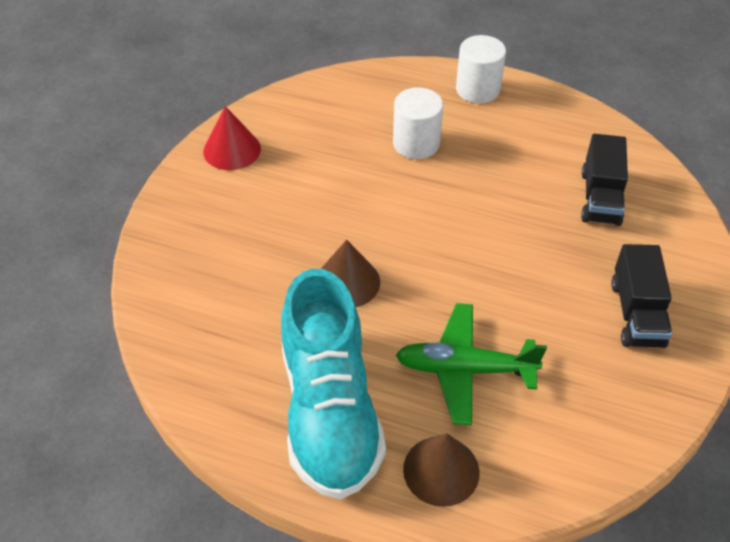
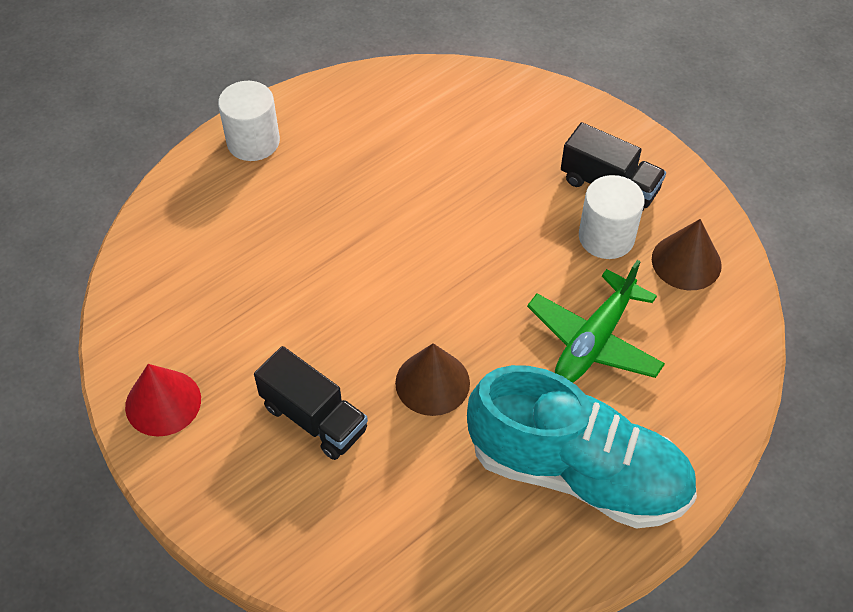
camera: 60 degrees left, 5 degrees up
white cylinder [393,88,443,159] -> white cylinder moved to [579,175,645,259]
brown cone [403,433,480,507] -> brown cone moved to [652,219,722,290]
black truck [581,134,628,226] -> black truck moved to [254,346,368,460]

